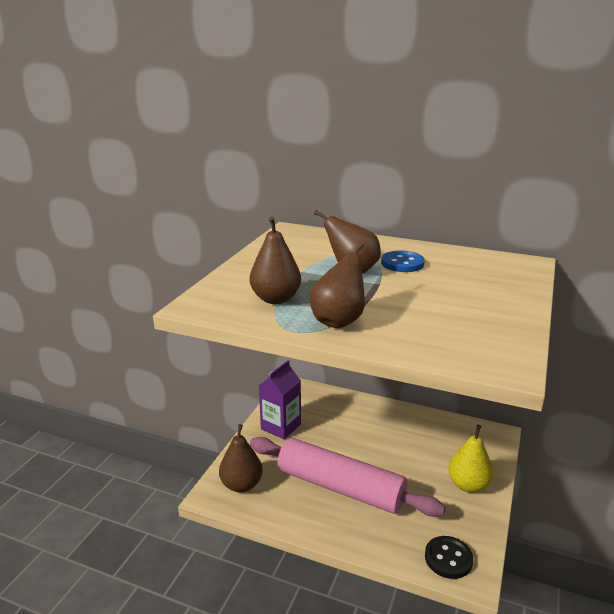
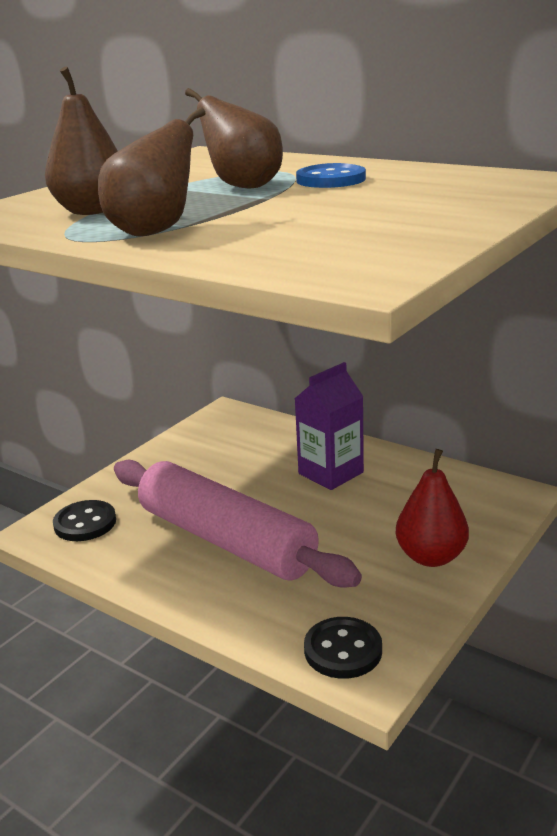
camera: 15 degrees right, 0 degrees up
brown pear [219,424,263,492] -> black button [53,500,116,541]
purple carton [259,360,301,439] -> purple carton moved to [295,362,364,490]
yellow pear [448,424,493,493] -> red pear [396,449,469,567]

